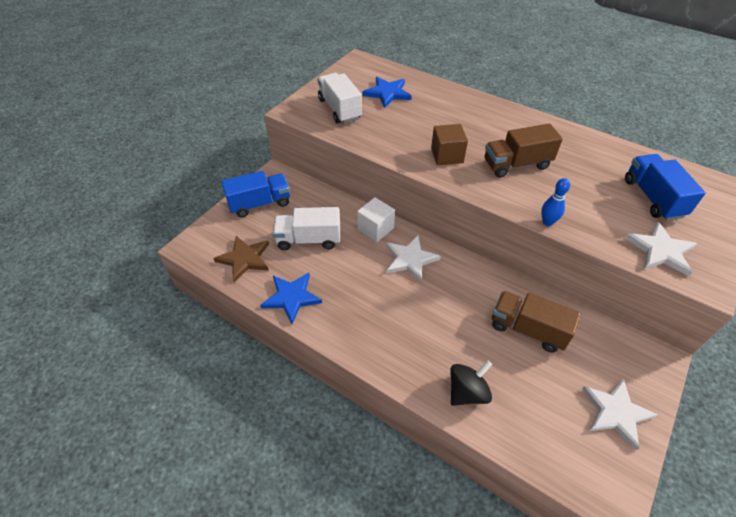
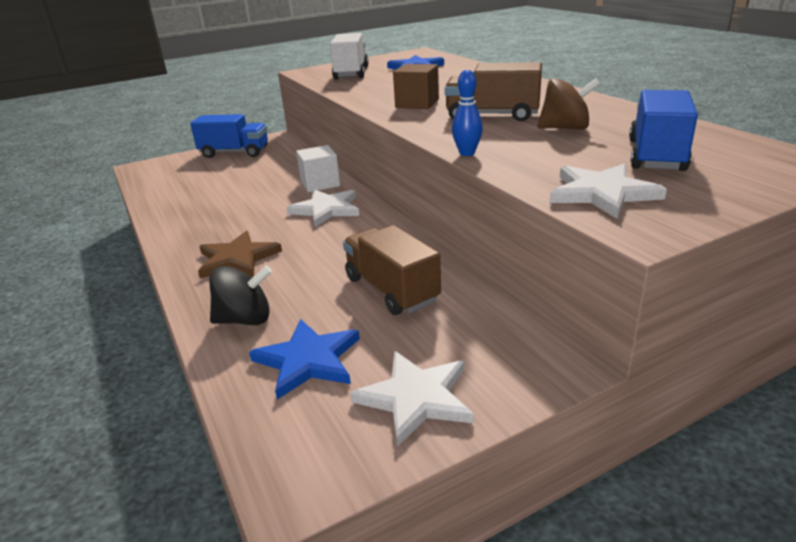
camera: 30 degrees right, 20 degrees down
brown star [213,236,269,282] -> brown star moved to [198,231,282,279]
blue star [260,273,322,324] -> blue star moved to [249,319,360,400]
white truck [273,207,340,250] -> none
none -> brown spinning top [537,78,600,130]

